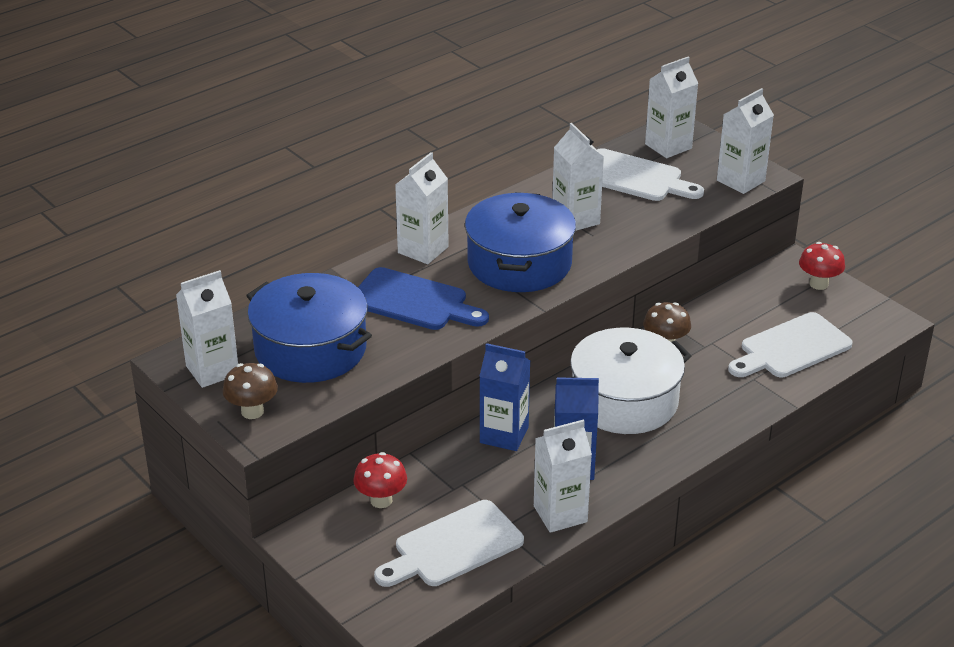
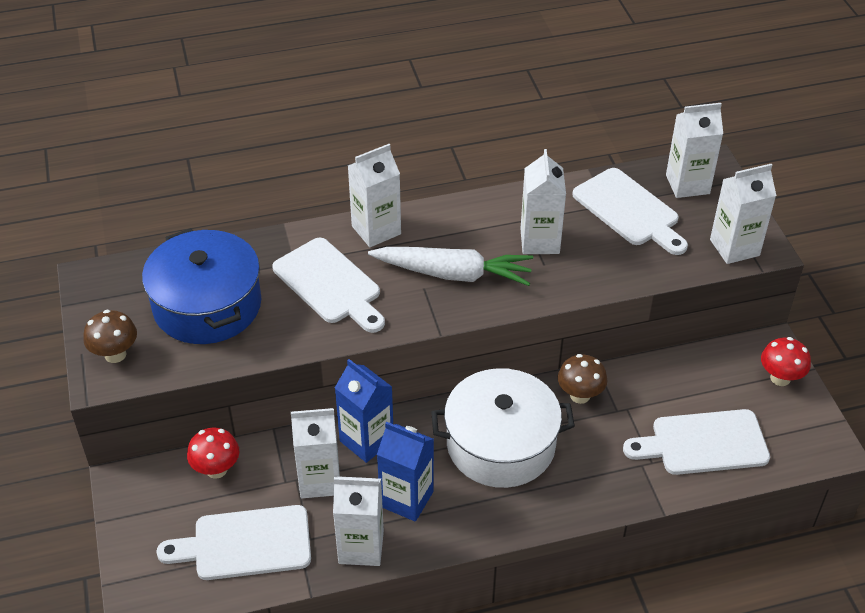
camera: 25 degrees right, 10 degrees up
white carton [176,270,238,388] -> white carton moved to [291,408,340,498]
blue cutting board [358,267,489,330] -> white cutting board [272,238,385,333]
blue pot [465,192,576,292] -> white carrot [368,247,533,286]

